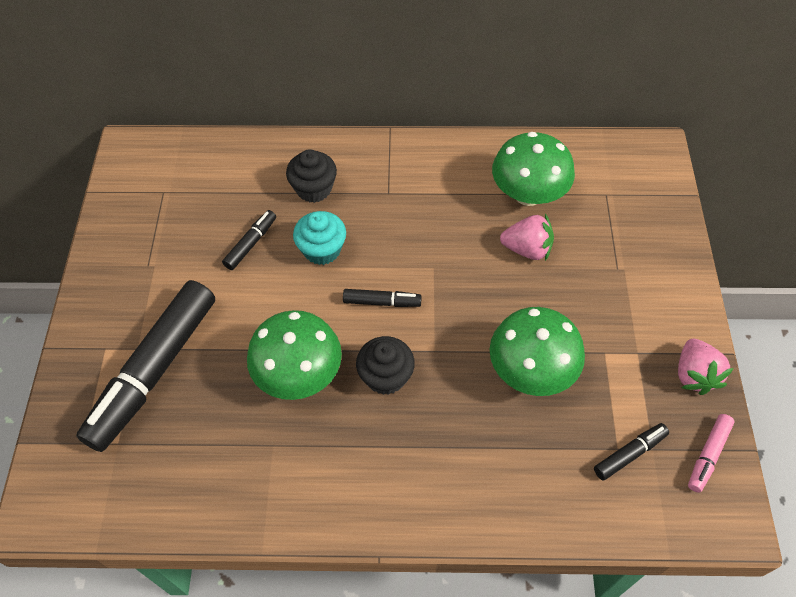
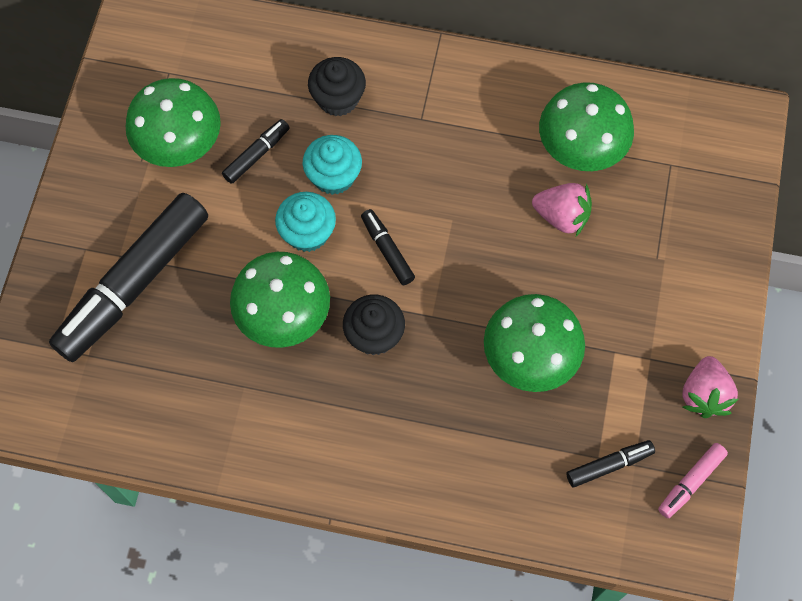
camera: 10 degrees right, 10 degrees up
black marker [343,289,422,307] -> black marker turned 135 degrees counterclockwise [361,209,415,285]
none -> green mushroom [126,78,221,167]
none -> turquoise cupcake [275,192,336,252]

